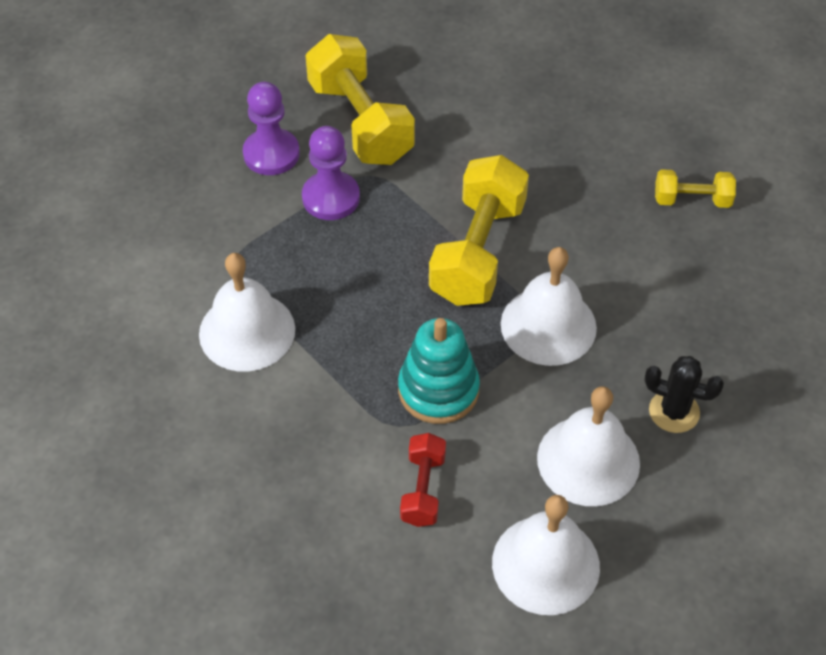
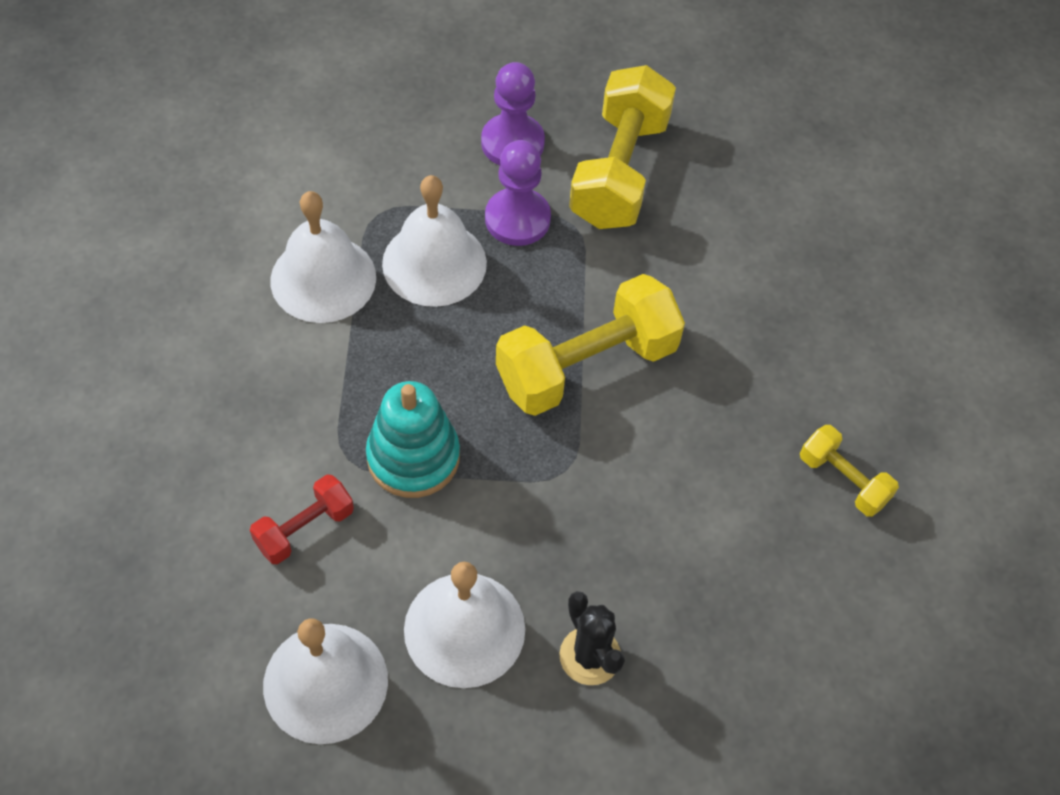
camera: 40 degrees right, 5 degrees up
white bell [501,247,597,366] -> white bell moved to [382,175,487,307]

